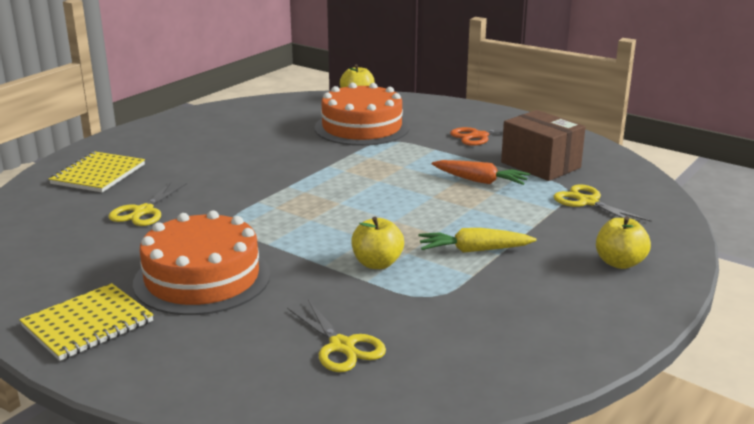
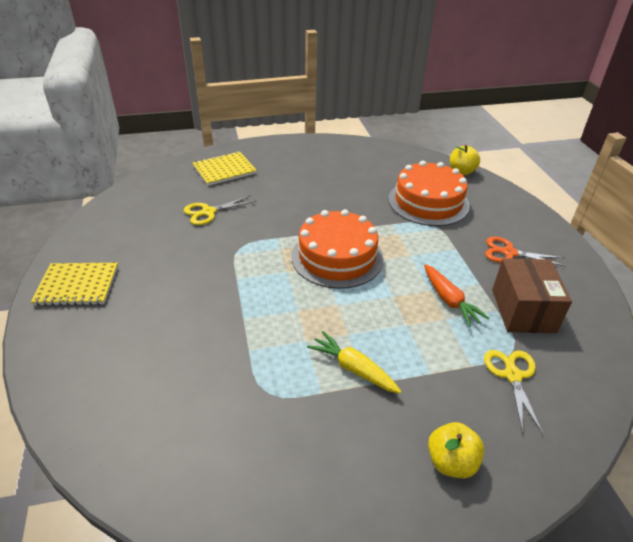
camera: 40 degrees right, 15 degrees up
orange cake [133,210,271,315] -> orange cake moved to [291,209,383,289]
yellow scissors [287,300,386,372] -> none
yellow apple [351,217,404,269] -> none

